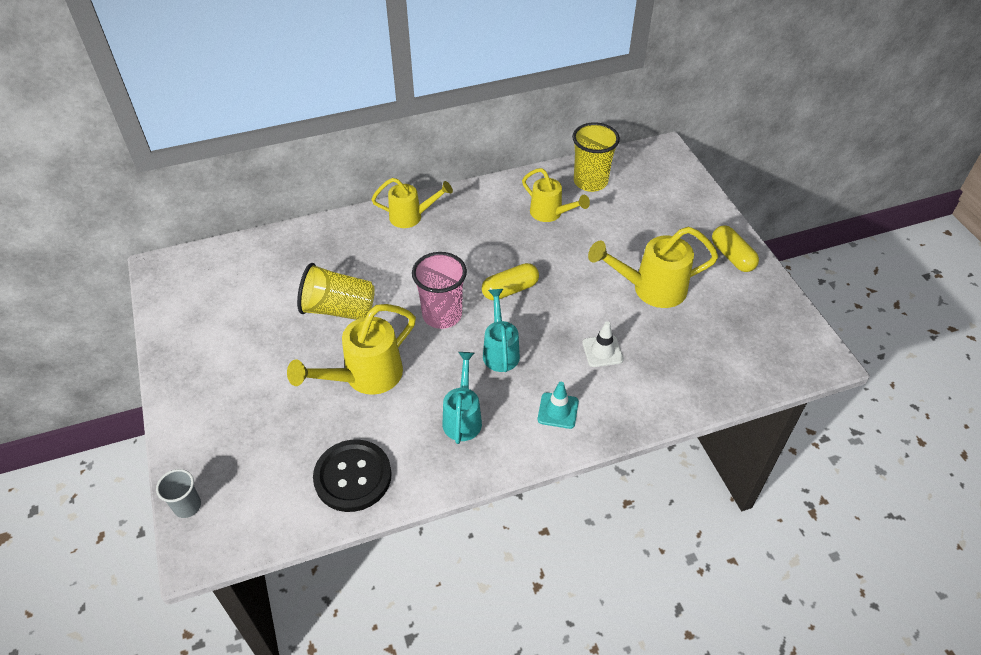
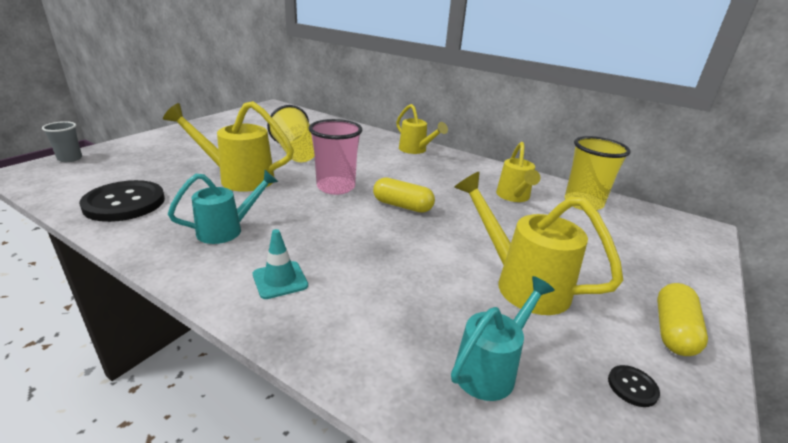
camera: 50 degrees right, 20 degrees down
turquoise watering can [483,289,520,372] -> turquoise watering can moved to [451,276,555,401]
white traffic cone [582,321,624,367] -> none
none -> black button [608,365,660,407]

